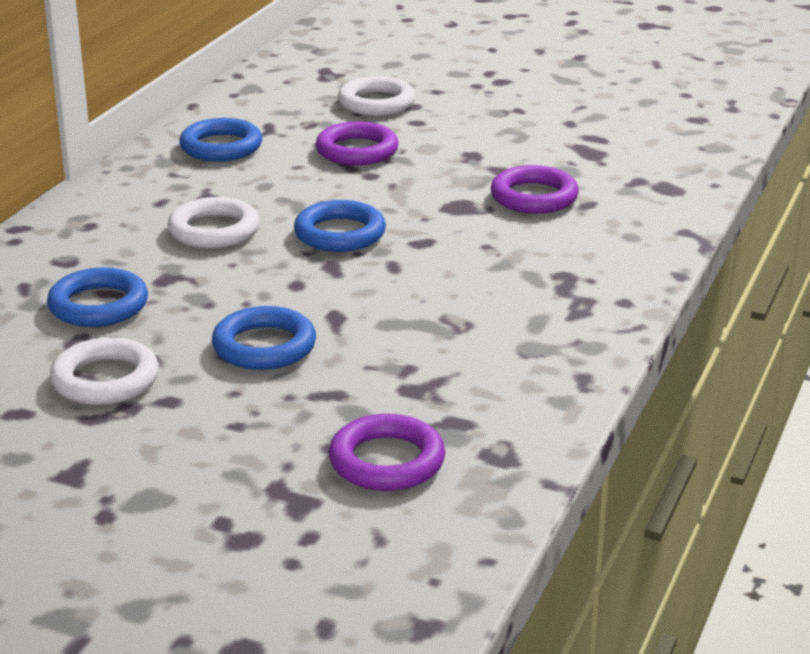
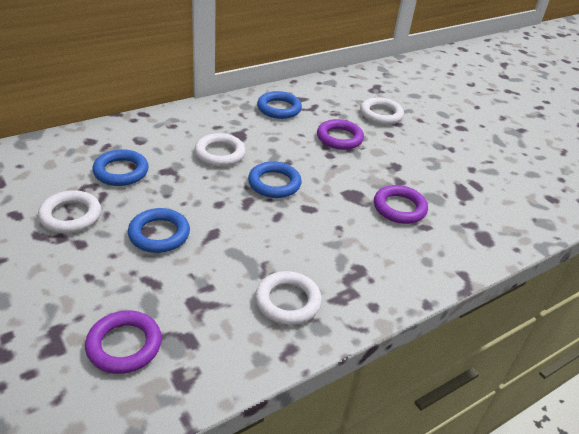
camera: 30 degrees right, 10 degrees up
none -> white ring [255,271,322,325]

